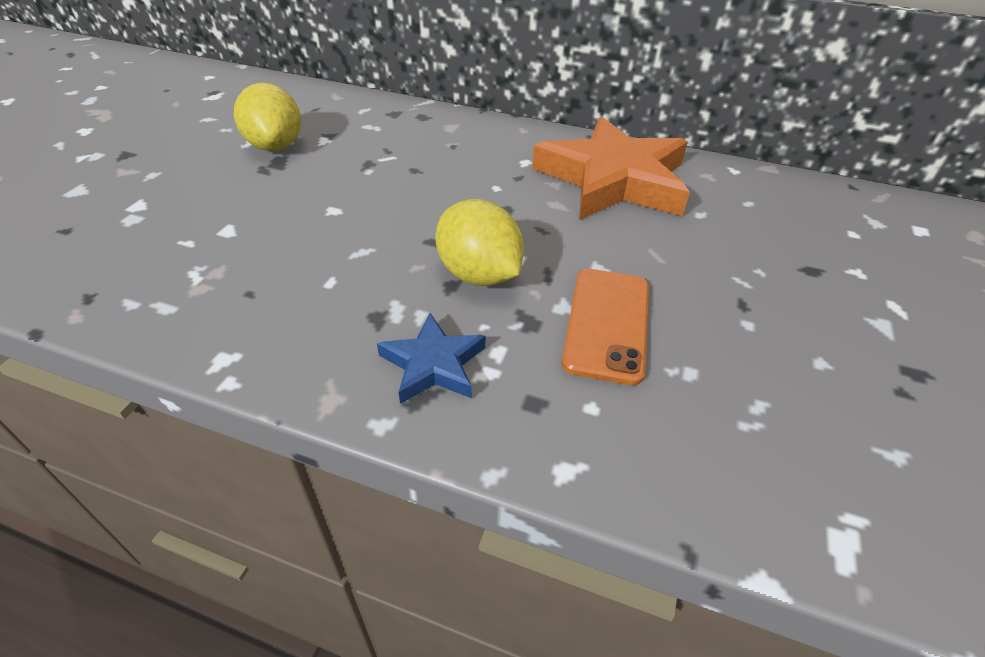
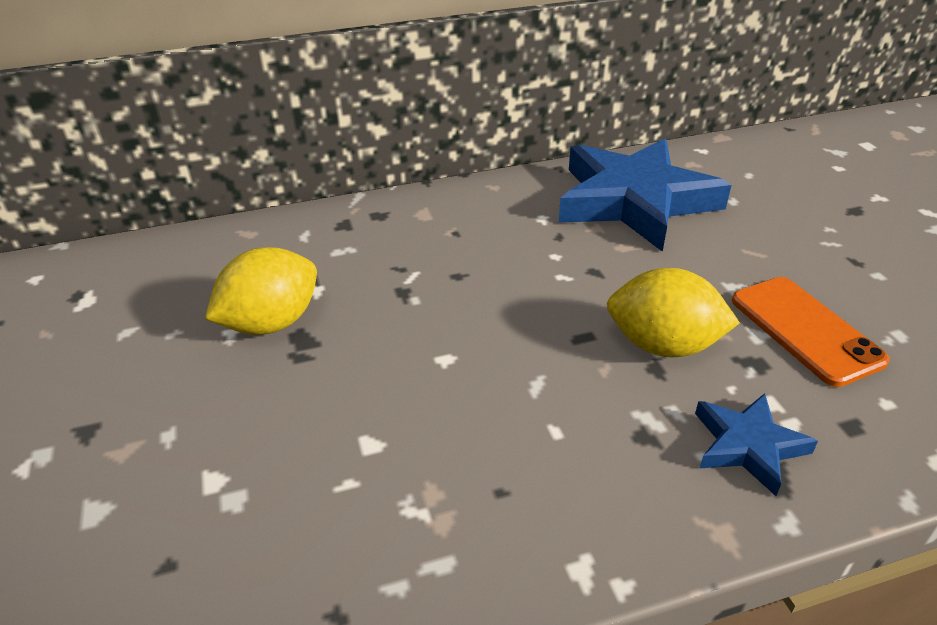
camera: 35 degrees left, 5 degrees down
yellow lemon [234,83,301,151] -> yellow lemon turned 75 degrees counterclockwise [205,247,317,335]
orange star [532,116,690,220] -> blue star [559,138,731,252]

